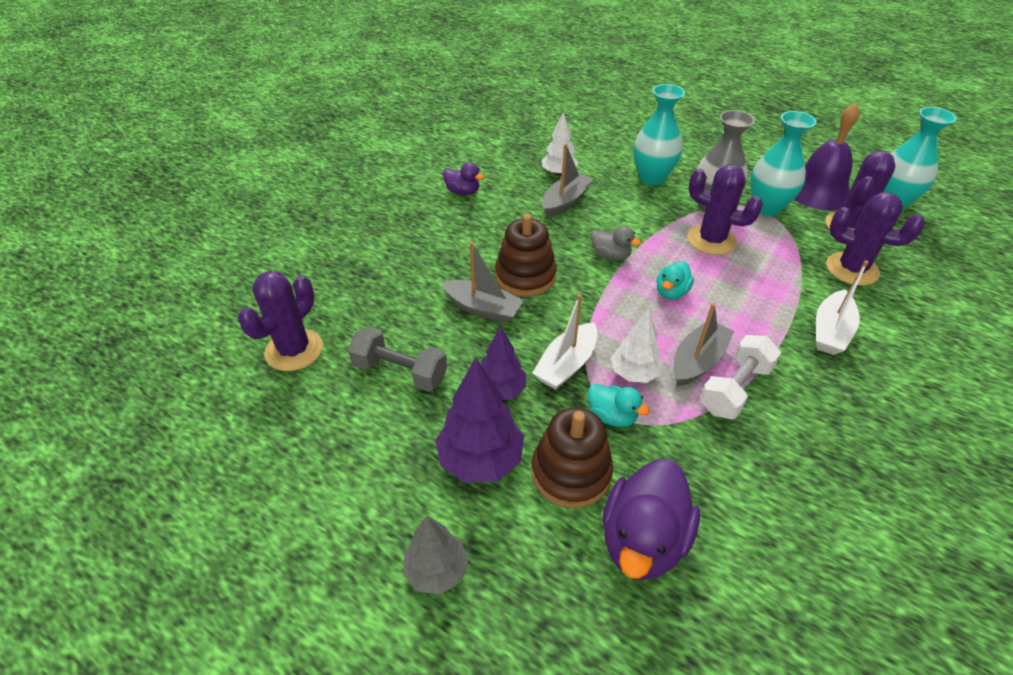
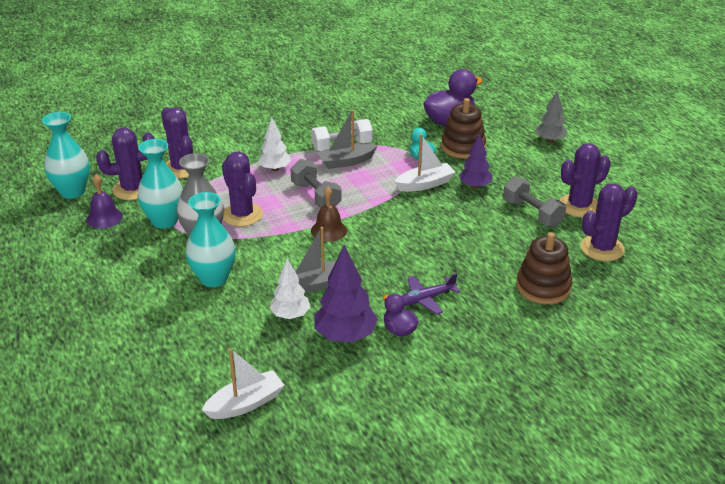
camera: 150 degrees left, 10 degrees down
purple tree [435,357,524,483] -> purple tree moved to [314,245,378,342]
grey boat [441,241,524,323] -> none
brown stacking toy [495,214,557,297] -> brown stacking toy moved to [516,232,572,304]
grey duck [591,226,641,261] -> brown bell [311,187,347,242]
white tree [611,310,663,383] -> white tree moved to [258,117,291,171]
turquoise duck [656,261,694,300] -> grey dumbbell [290,159,342,208]
purple bell [794,103,860,210] -> purple bell [87,174,123,229], size x0.60
white boat [816,260,868,355] -> white boat moved to [202,348,284,419]
none -> purple plane [402,273,460,315]
none -> purple cactus [560,143,611,217]

